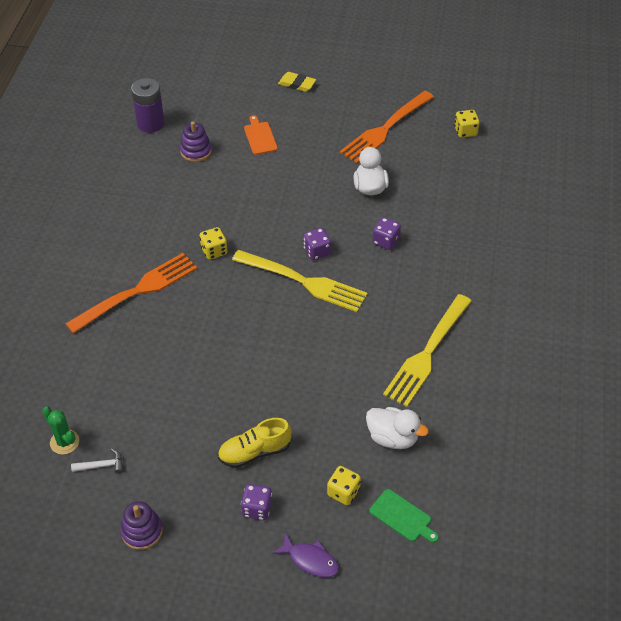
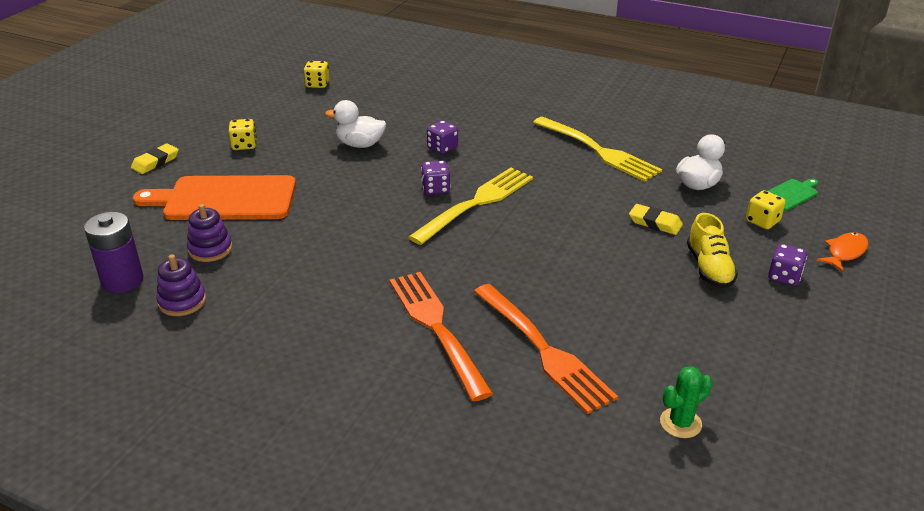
camera: 75 degrees left, 15 degrees down
white hammer [71,449,123,474] -> none
purple stacking toy [120,501,163,550] -> purple stacking toy moved to [156,254,206,316]
yellow dice [200,227,227,260] -> yellow dice moved to [229,119,257,150]
orange cutting board [244,115,278,155] -> orange cutting board [133,175,296,220], size x2.20
purple fish [273,532,339,577] -> orange fish [817,232,868,272]
orange fork [340,91,434,163] -> orange fork moved to [474,284,618,414]
none -> yellow eraser [629,204,683,235]

